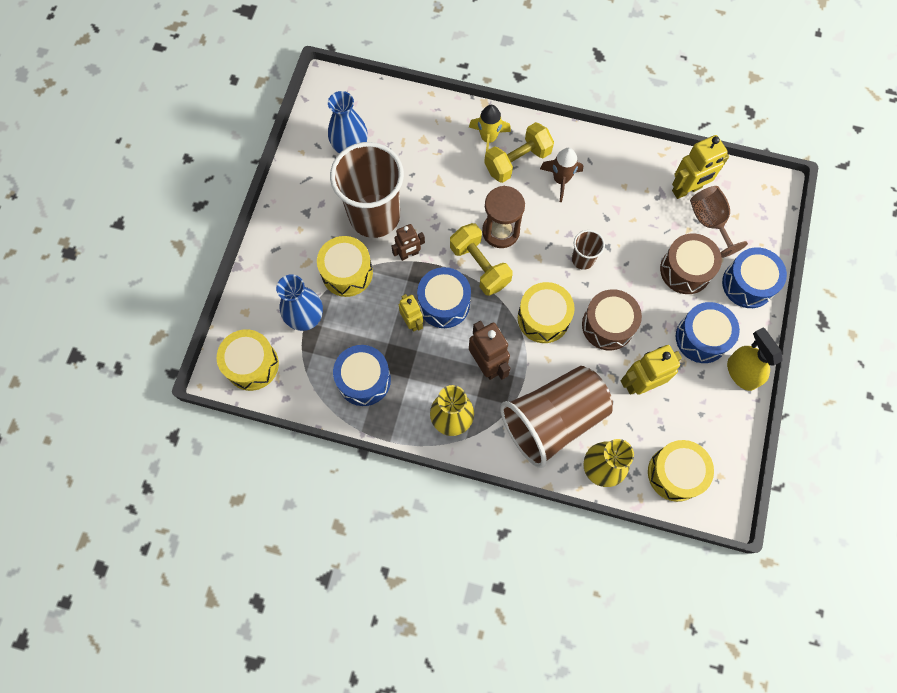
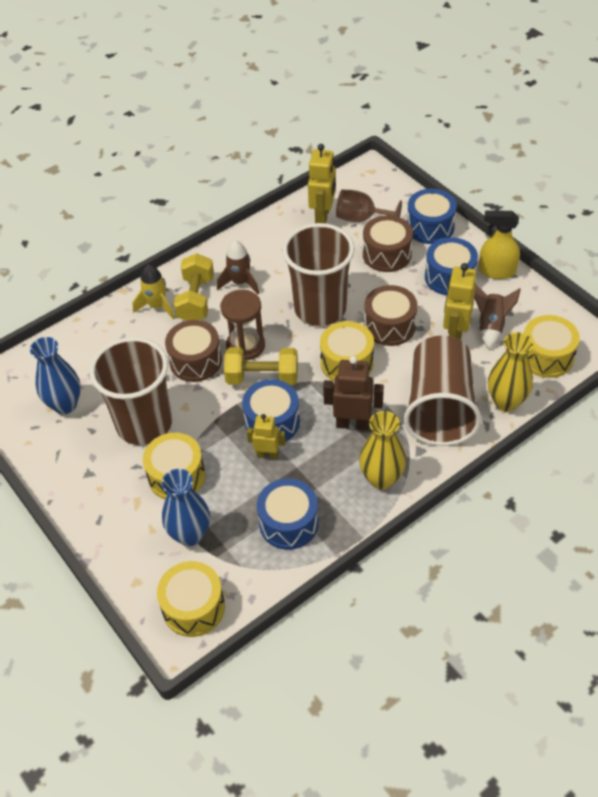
camera: 50 degrees left, 20 degrees down
brown robot [391,224,425,261] -> none
brown cup [572,230,605,270] -> brown cup [282,223,355,326], size x2.26
none -> brown drum [165,320,222,382]
none -> brown rocket [474,284,521,349]

